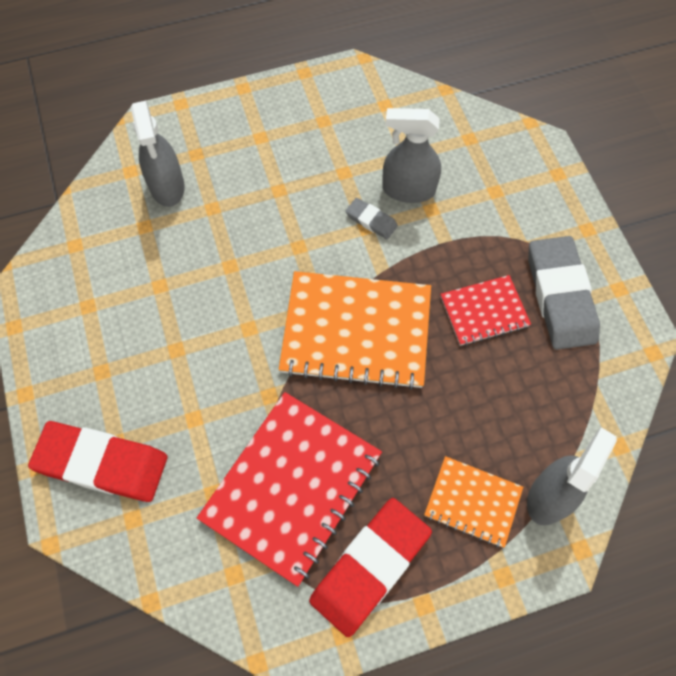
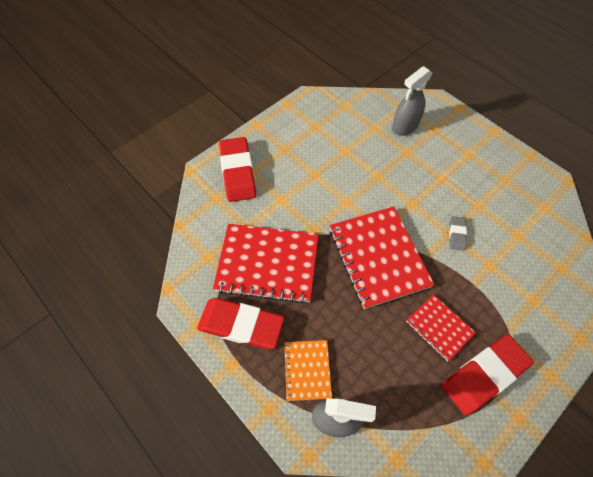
camera: 65 degrees right, 5 degrees down
orange notebook [279,271,431,390] -> red notebook [330,206,435,309]
grey spray bottle [382,108,441,203] -> none
grey eraser [528,236,600,350] -> red eraser [441,334,534,415]

